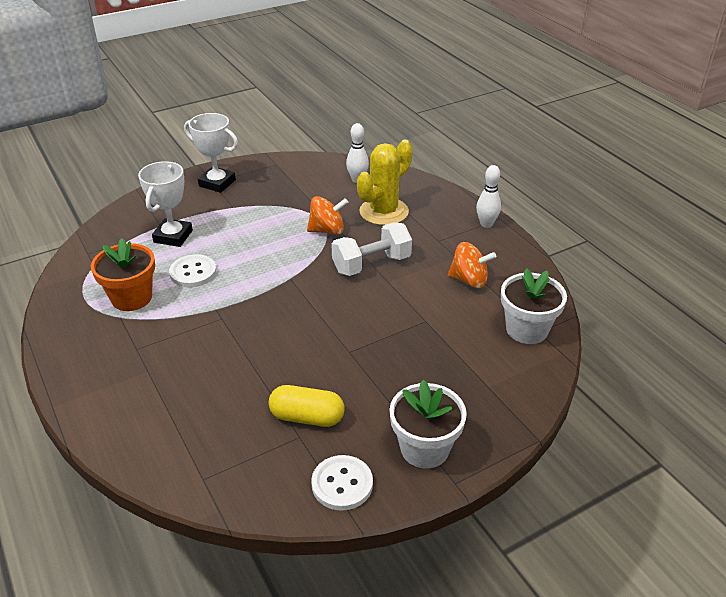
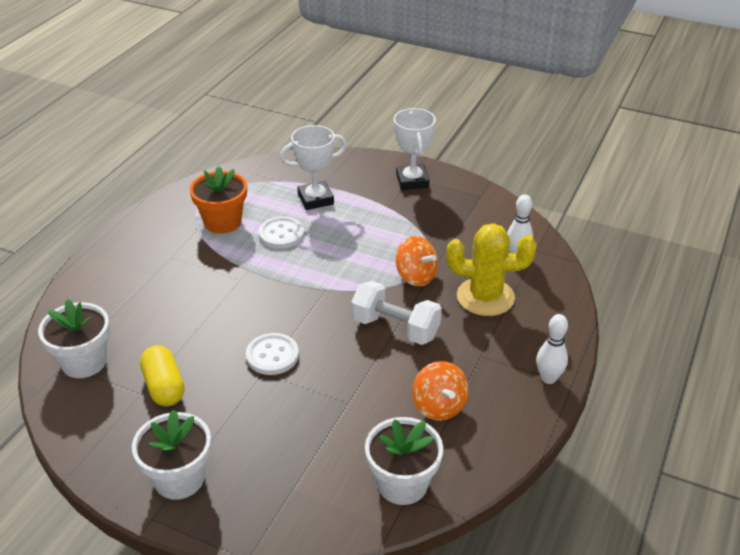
camera: 55 degrees right, 0 degrees up
white button [311,455,373,511] -> white button moved to [246,333,299,375]
none -> white flower pot [38,299,110,378]

